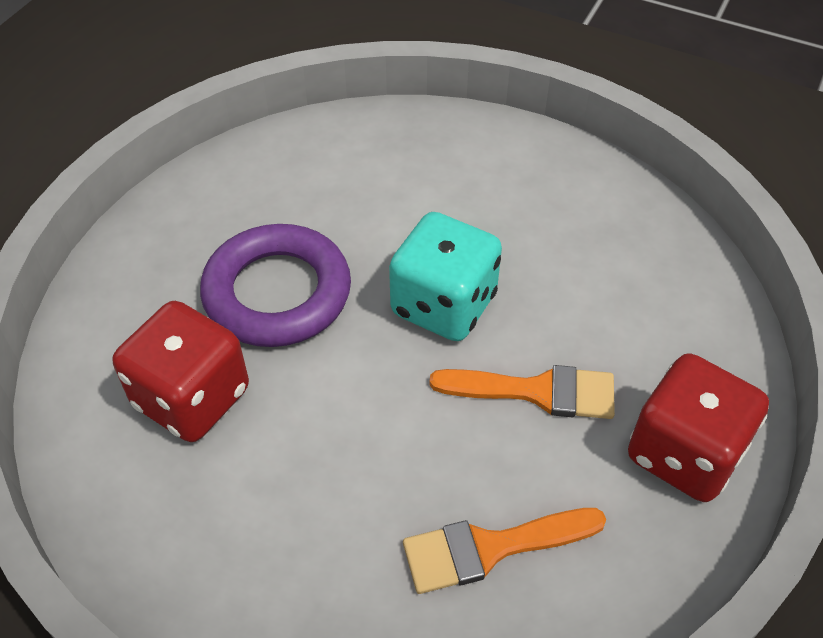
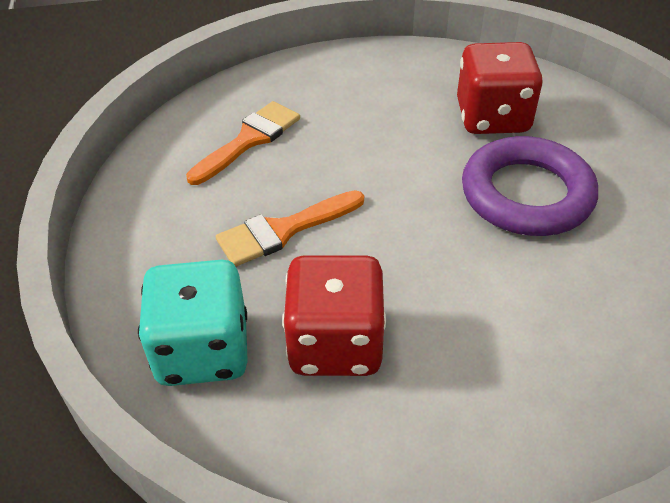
camera: 145 degrees right, 5 degrees down
turquoise dice [389,212,502,341] -> turquoise dice moved to [138,260,248,386]
red dice [628,353,769,502] -> red dice moved to [282,255,386,376]

